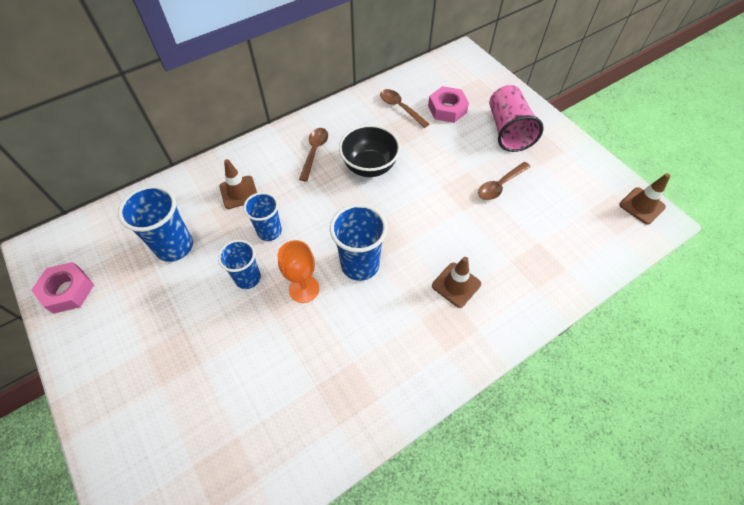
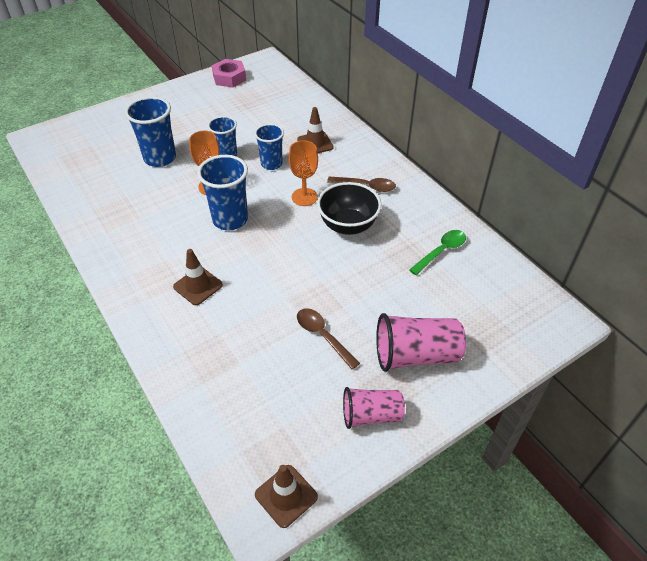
camera: 90 degrees right, 10 degrees down
blue cup [118,185,193,262] -> blue cup moved to [125,96,176,167]
brown spoon [380,89,429,128] -> green spoon [409,230,466,275]
pink nut [428,86,469,123] -> none
none -> orange goblet [289,140,318,206]
none -> pink cup [343,387,405,429]

